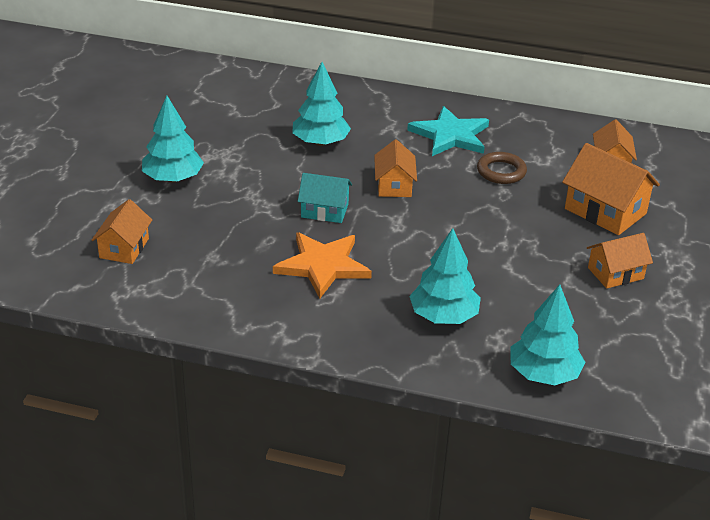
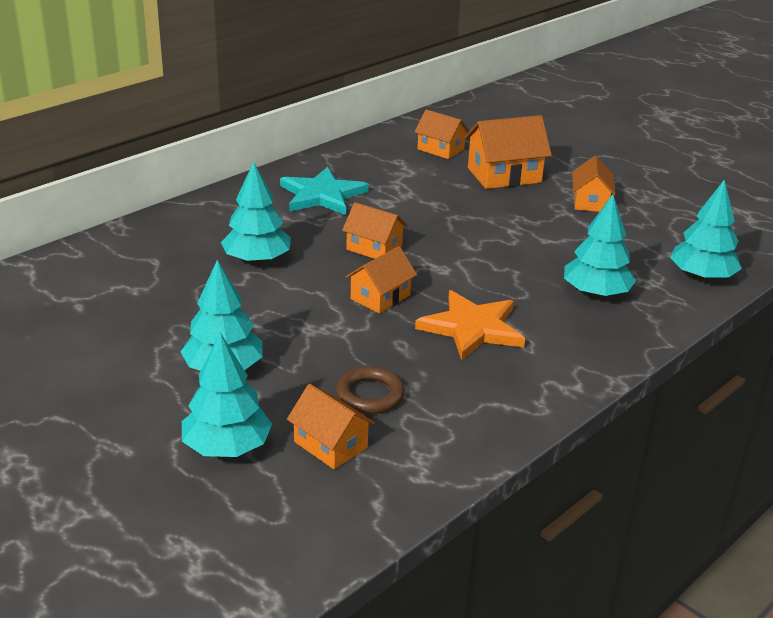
camera: 60 degrees left, 5 degrees down
turquoise house [298,173,352,223] -> orange house [345,246,417,314]
brown ring [477,152,527,184] -> brown ring moved to [336,366,405,414]
none -> turquoise tree [182,333,272,457]

